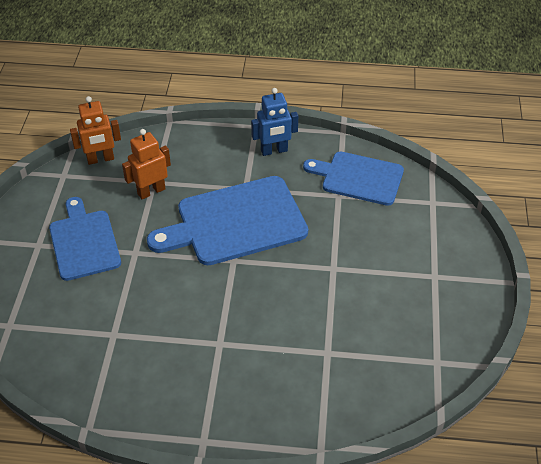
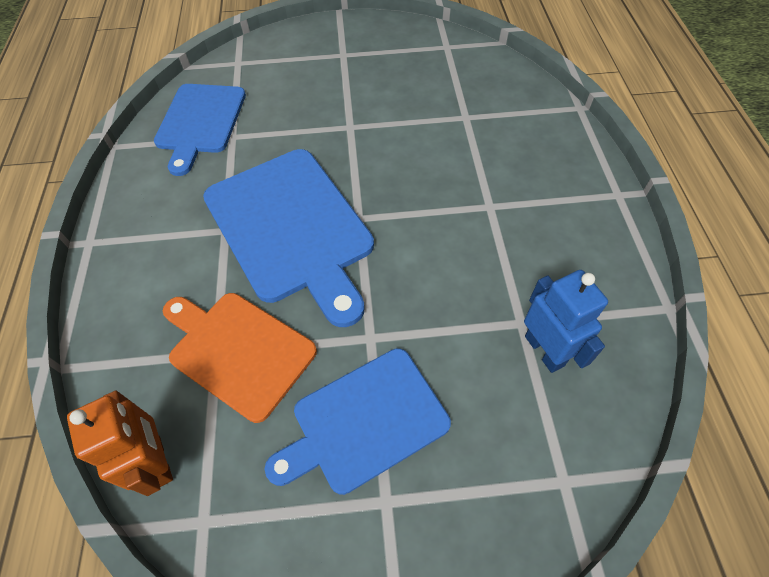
camera: 100 degrees left, 10 degrees up
orange robot [122,129,171,199] -> orange cutting board [163,293,317,423]
blue robot [251,88,298,156] -> blue robot moved to [524,270,608,373]

